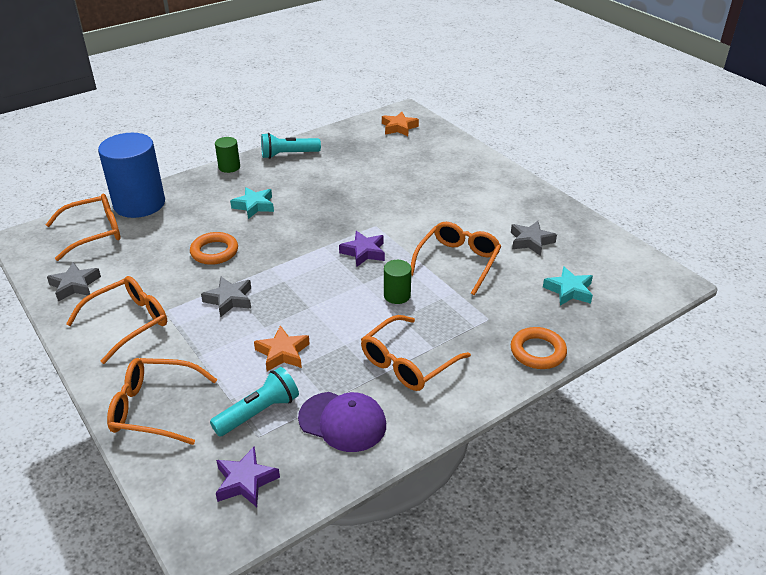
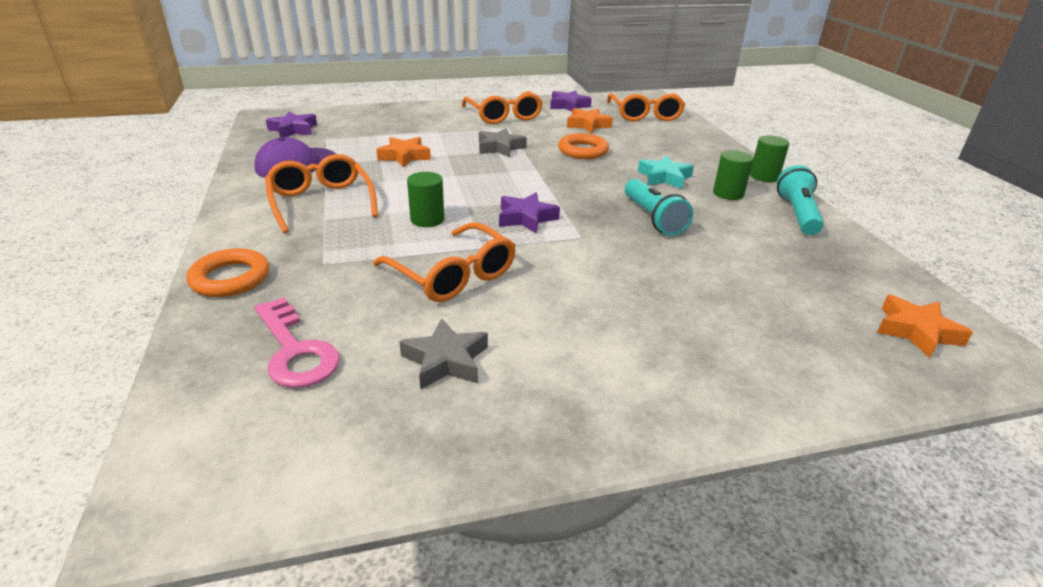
camera: 110 degrees right, 5 degrees down
grey star [47,262,101,302] -> purple star [550,90,592,112]
blue cylinder [98,133,165,218] -> none
orange glasses [107,358,218,445] -> none
turquoise flashlight [210,367,299,437] -> turquoise flashlight moved to [625,179,693,236]
turquoise star [543,266,593,306] -> pink key [254,298,340,388]
none -> orange star [567,108,613,133]
none -> green cylinder [713,150,753,200]

